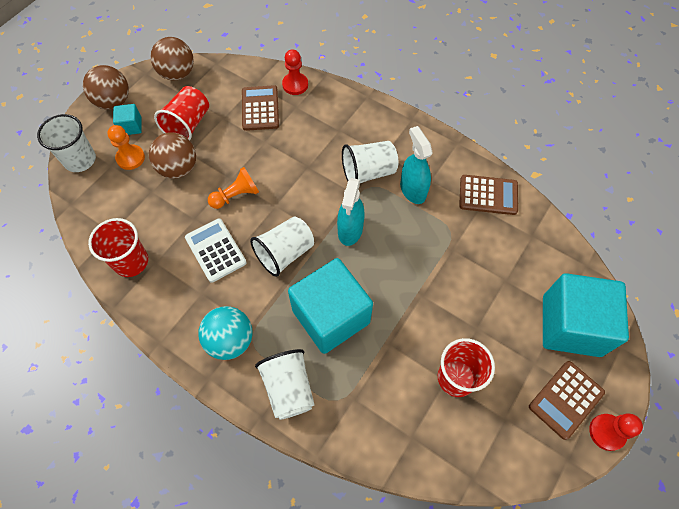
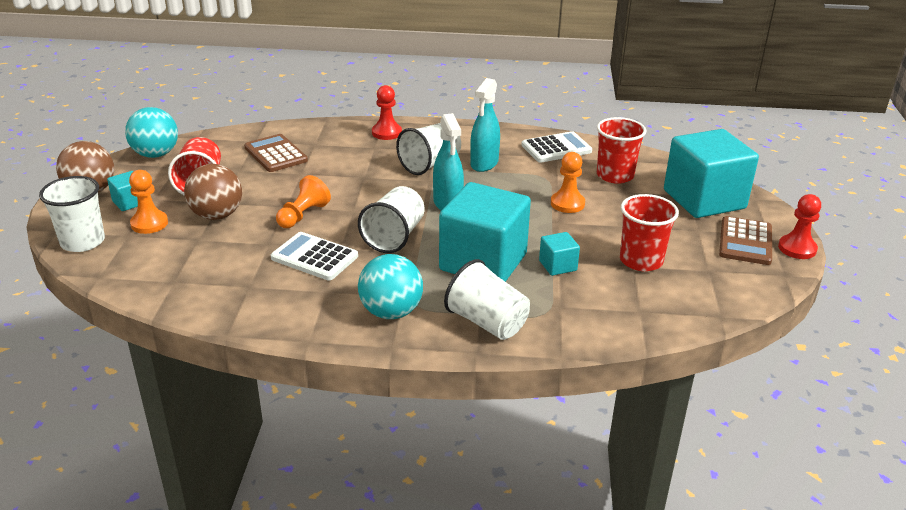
camera: 30 degrees left, 30 degrees down
red cup [88,218,148,277] -> red cup moved to [597,117,646,184]
brown ball [151,37,194,81] -> turquoise ball [125,107,178,158]
red pawn [282,49,308,95] -> red pawn moved to [372,85,402,140]
turquoise spray bottle [400,126,433,204] -> turquoise spray bottle turned 105 degrees counterclockwise [470,78,500,172]
brown calculator [459,175,518,215] -> white calculator [521,131,592,163]
none -> turquoise cube [539,232,580,276]
none -> orange pawn [551,152,585,213]

